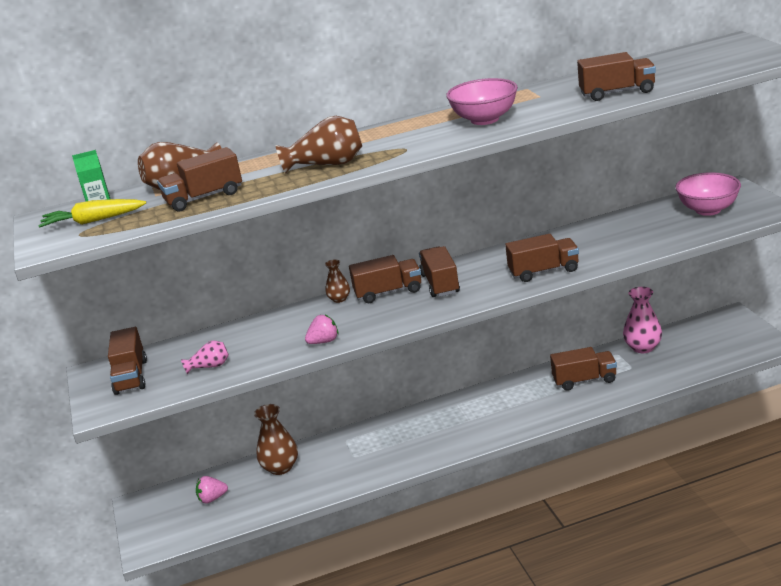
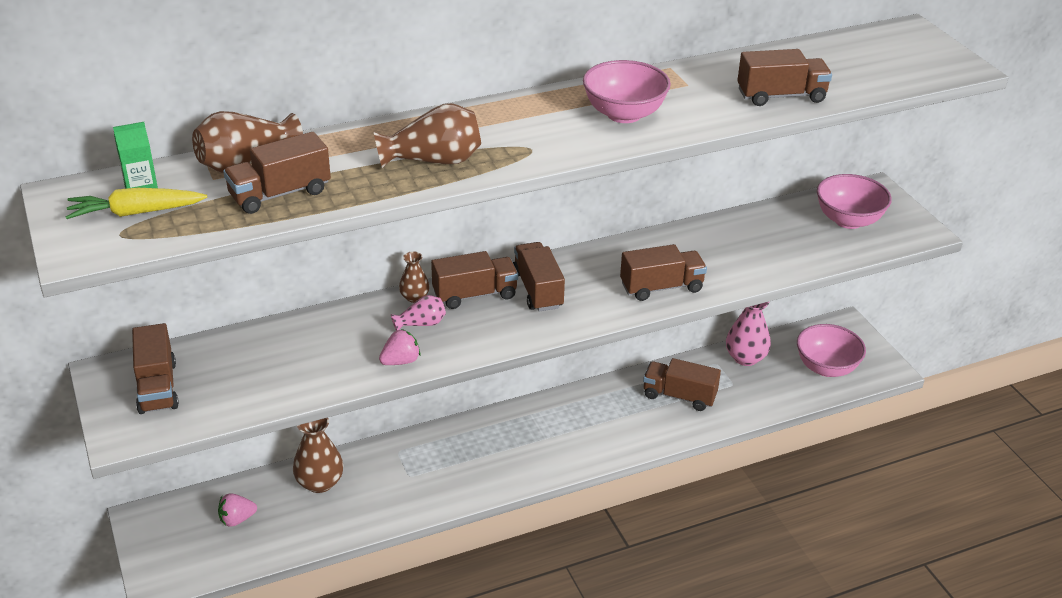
camera: 10 degrees left, 10 degrees up
pink vase [181,341,229,374] -> pink vase moved to [391,295,446,331]
brown truck [550,347,617,391] -> brown truck turned 150 degrees counterclockwise [643,358,721,411]
none -> pink bowl [797,324,866,377]

